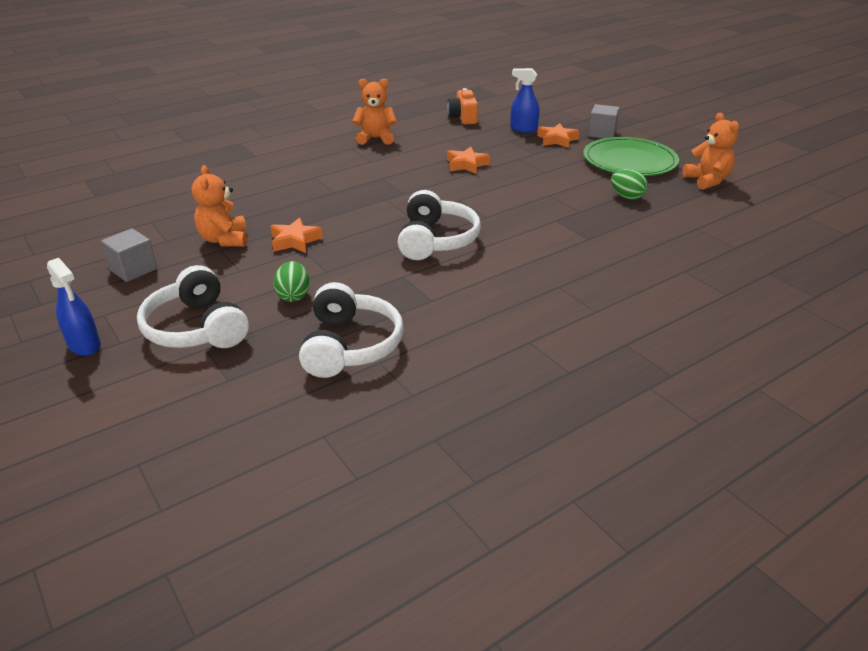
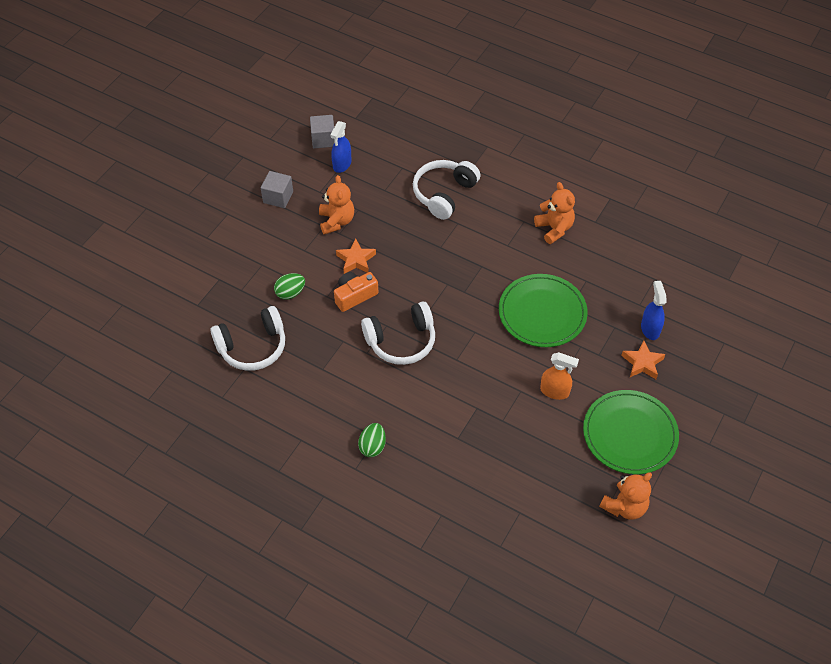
camera: 65 degrees right, 20 degrees up
blue spray bottle [47,258,101,356] -> blue spray bottle moved to [330,121,351,173]
white headphones [137,265,249,348] -> white headphones moved to [413,160,480,220]
orange teddy bear [192,165,247,247] -> orange teddy bear turned 120 degrees clockwise [319,175,354,234]
orange camera [447,88,478,125] -> orange camera moved to [334,272,378,312]
orange star [447,147,490,174] -> green plate [499,274,588,347]
grey cube [588,104,620,138] -> grey cube moved to [310,115,335,148]
green egg [611,169,648,200] -> green egg moved to [358,423,386,457]
none -> orange spray bottle [540,352,579,400]

